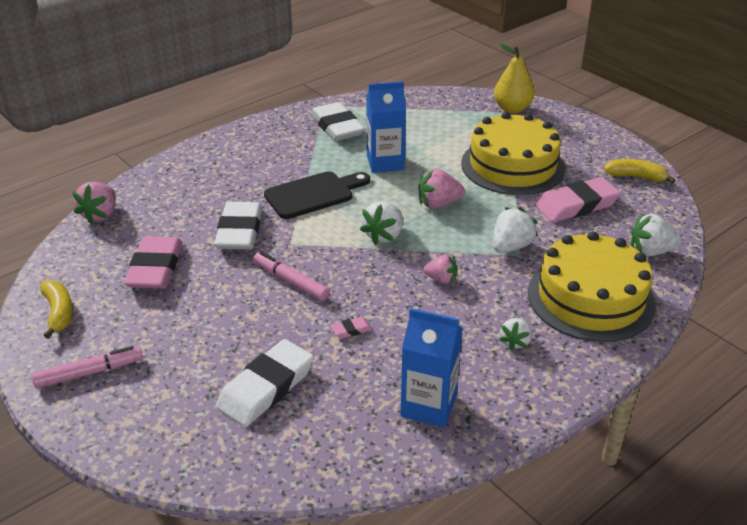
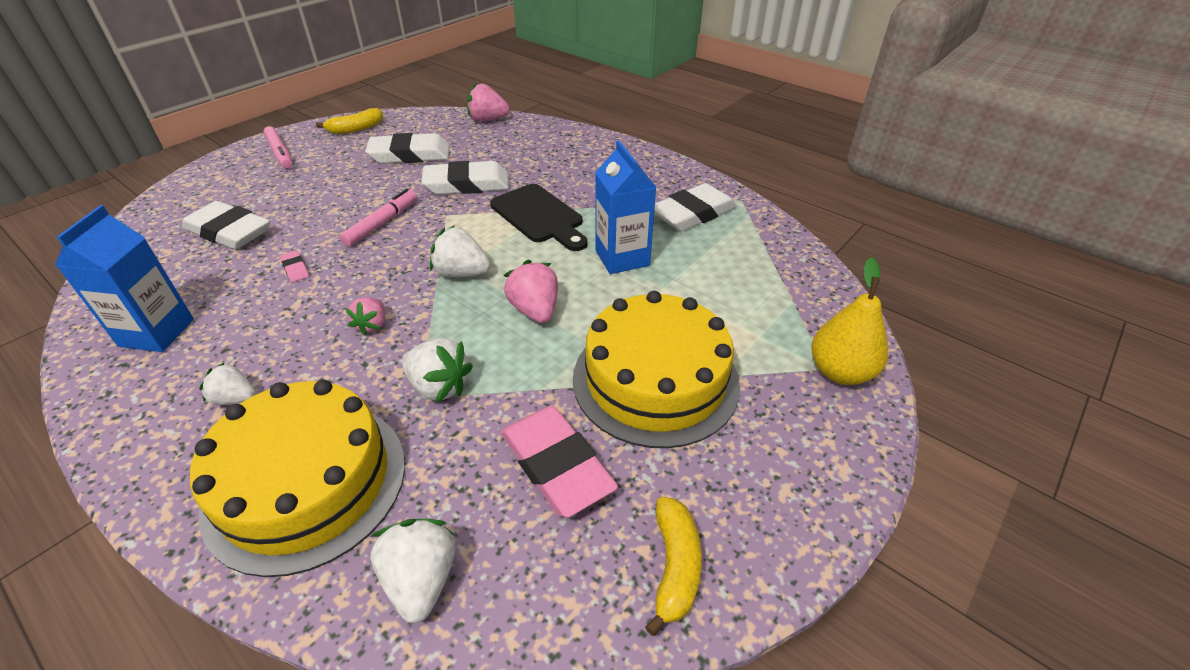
camera: 80 degrees right, 5 degrees up
pink eraser [124,236,183,289] -> white eraser [365,133,450,163]

